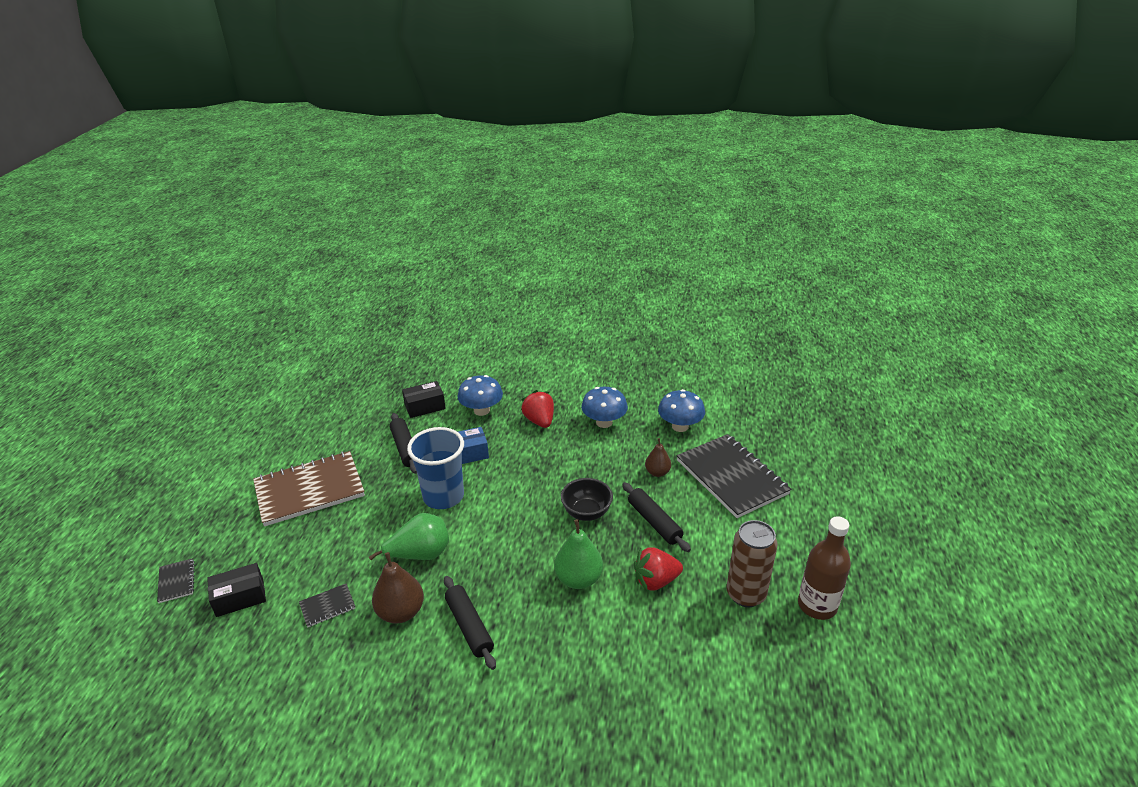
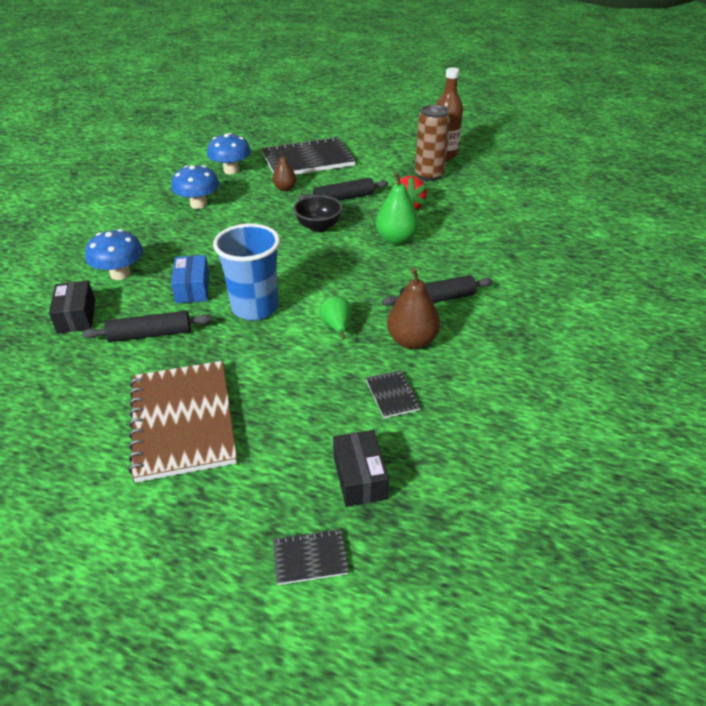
camera: 80 degrees left, 5 degrees up
green pear [369,513,449,560] -> green pear [320,296,352,339], size x0.62
red strawberry [521,390,554,428] -> none

